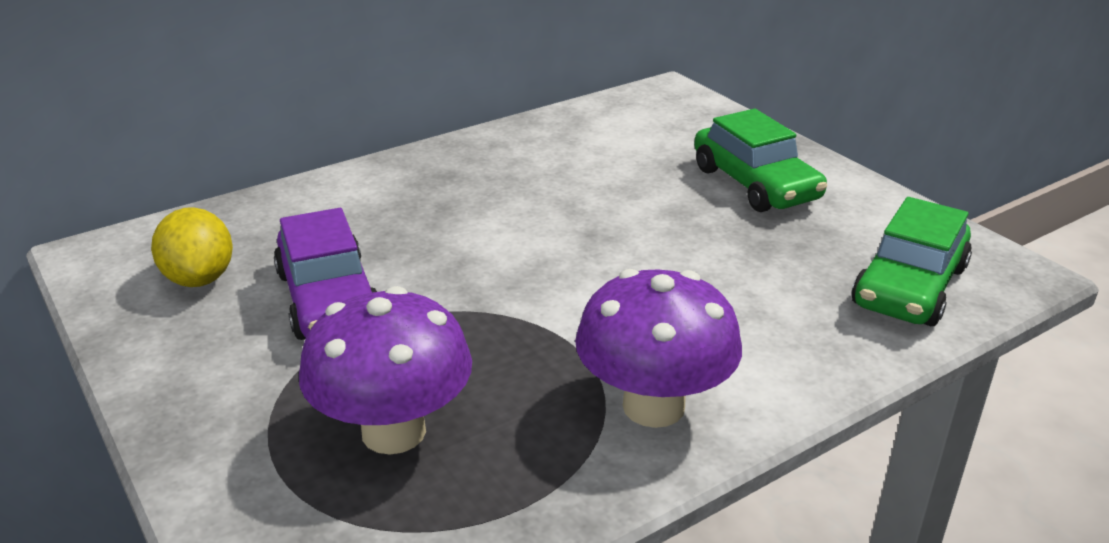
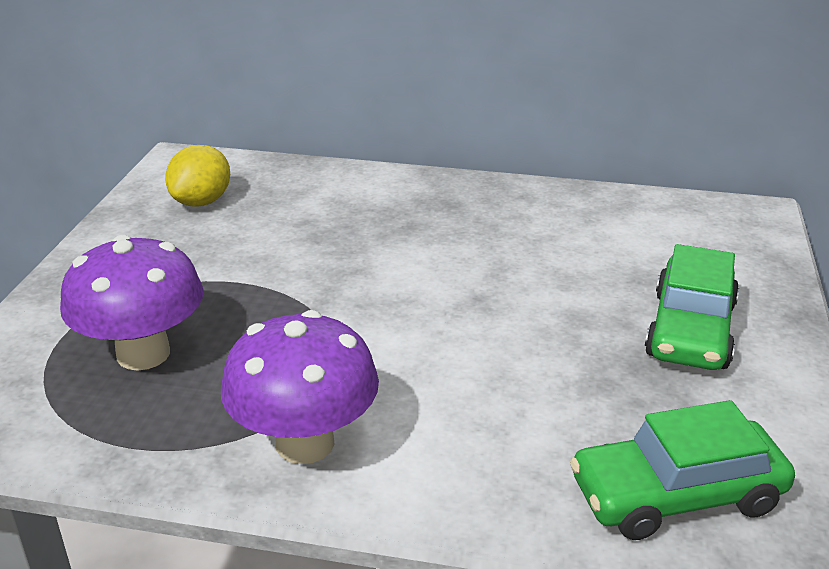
camera: 45 degrees right, 0 degrees up
purple car [274,208,377,340] -> none

